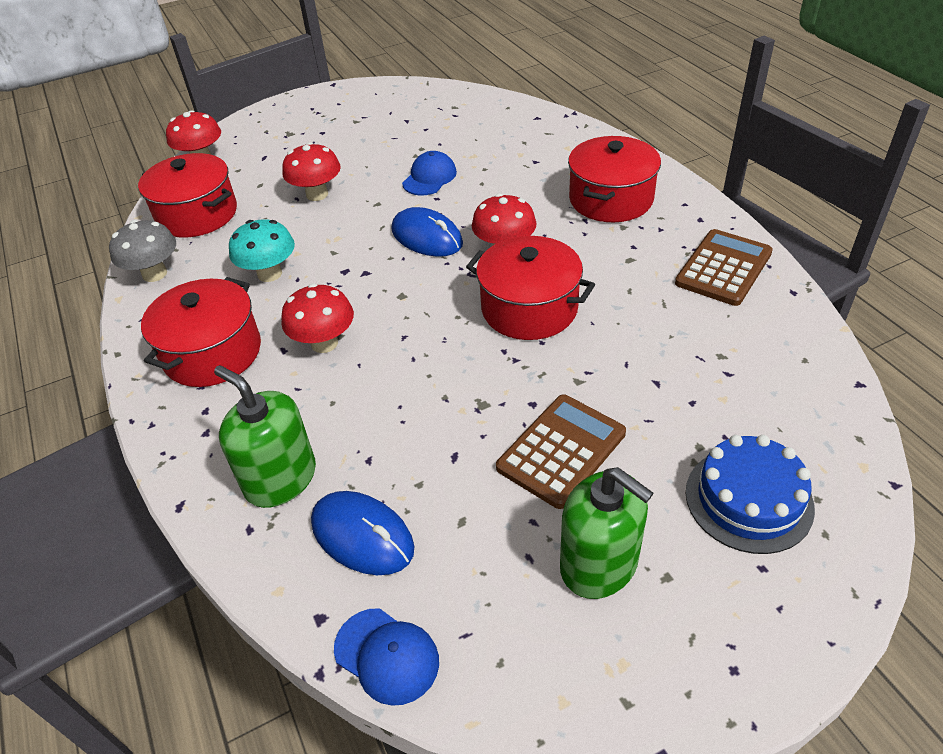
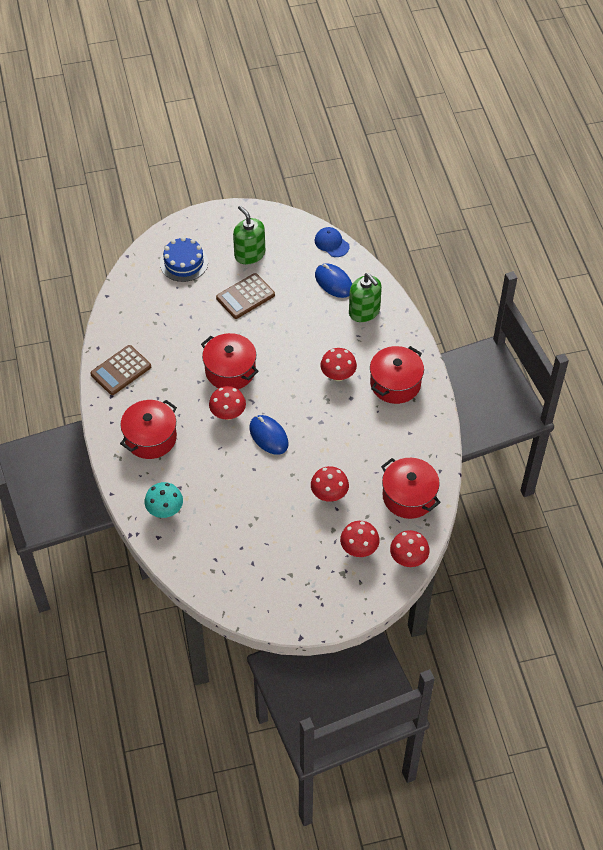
camera: 170 degrees left, 10 degrees up
grey mushroom [109,220,176,282] -> none
turquoise mushroom [229,219,295,282] -> turquoise mushroom moved to [145,482,183,518]
blue cap [402,151,457,195] -> none
none -> red mushroom [340,521,380,557]

